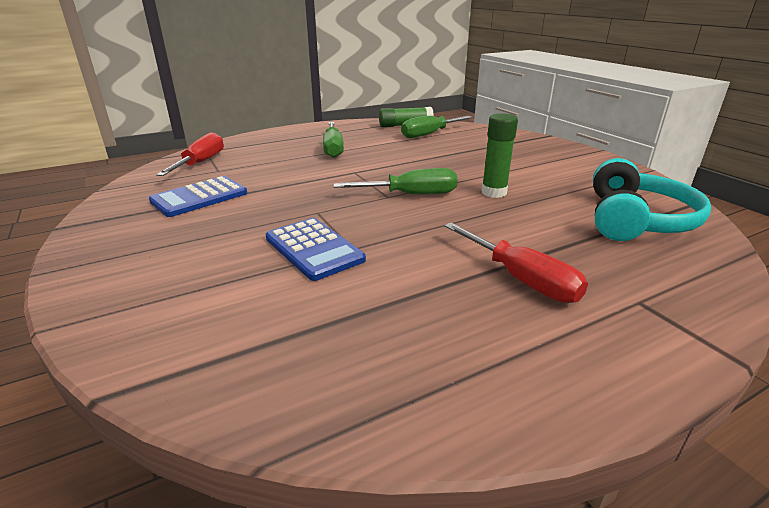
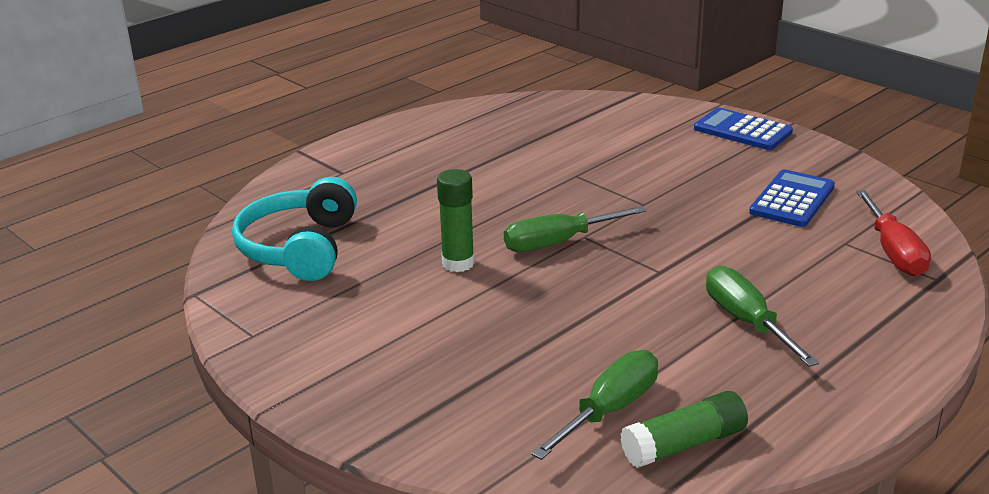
camera: 165 degrees right, 0 degrees up
blue calculator [266,218,366,281] -> blue calculator moved to [694,108,793,150]
red screwdriver [444,223,588,303] -> none

